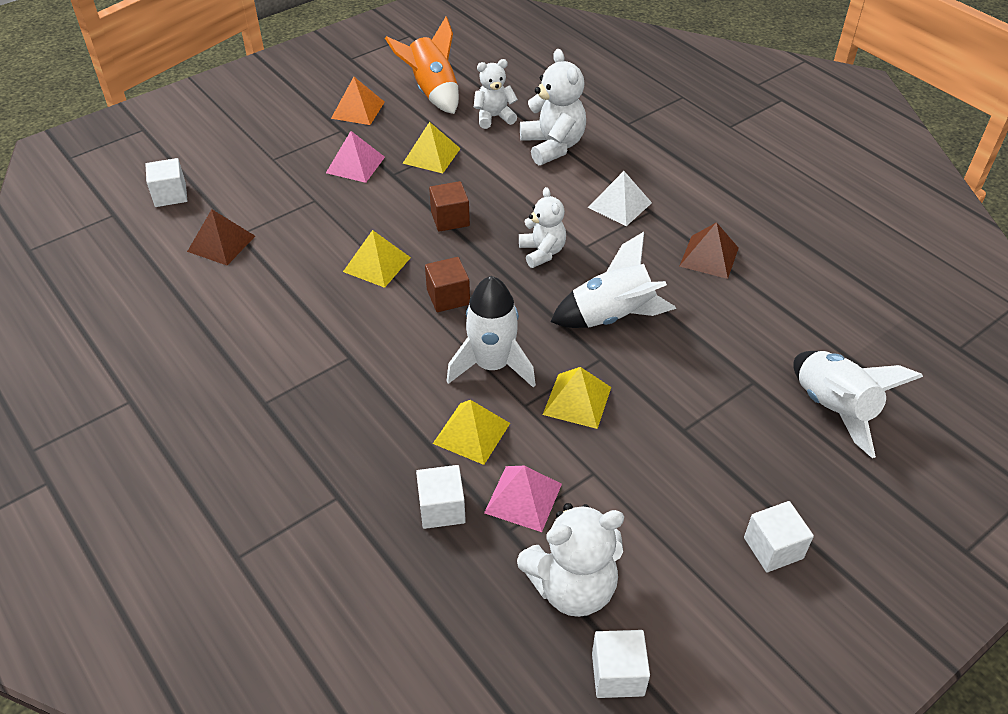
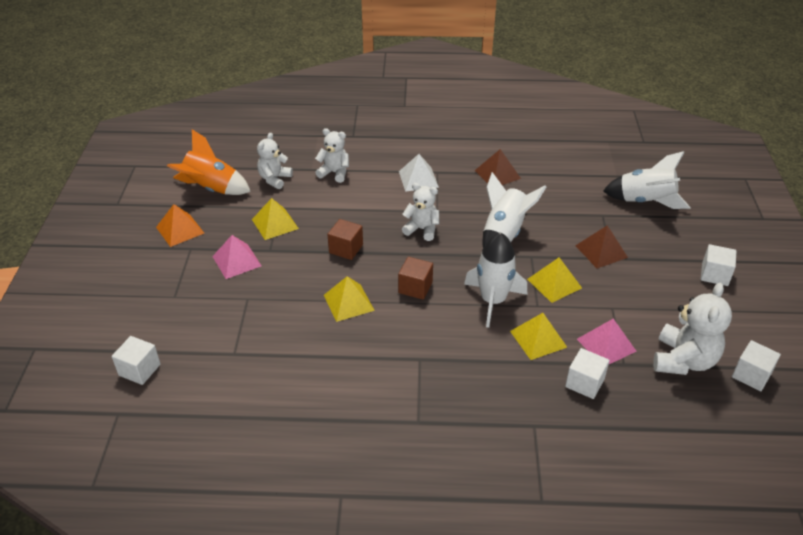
camera: 50 degrees left, 5 degrees down
brown pyramid [187,209,255,265] -> brown pyramid moved to [575,225,628,268]
white teddy bear [520,49,586,165] -> white teddy bear [315,128,349,183], size x0.65

